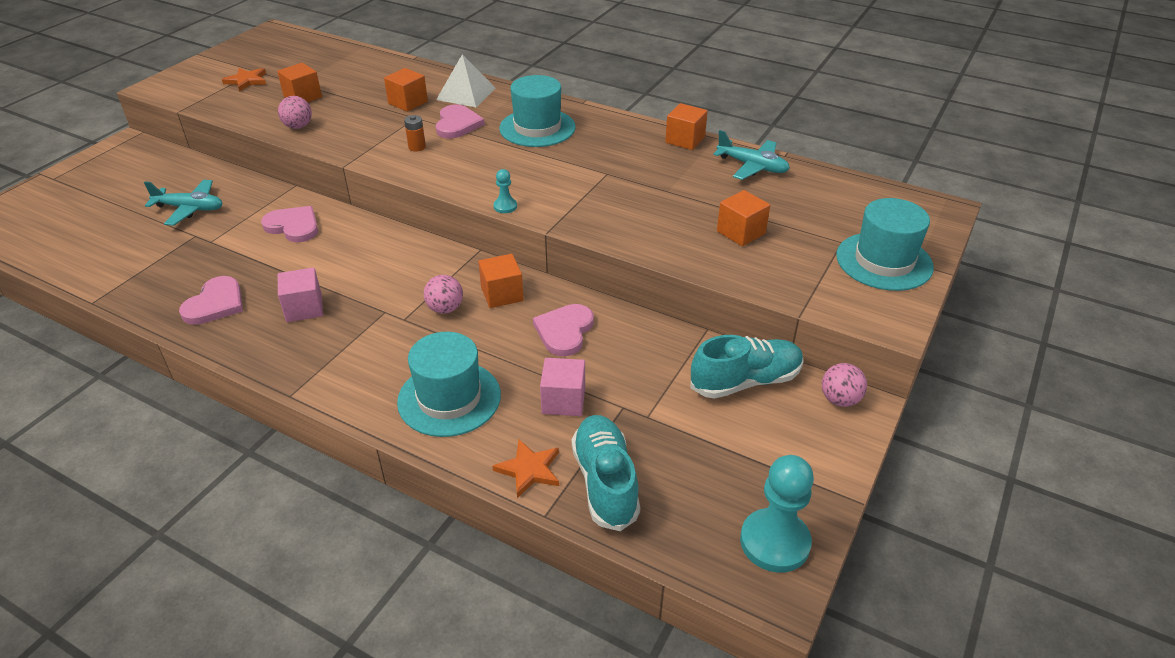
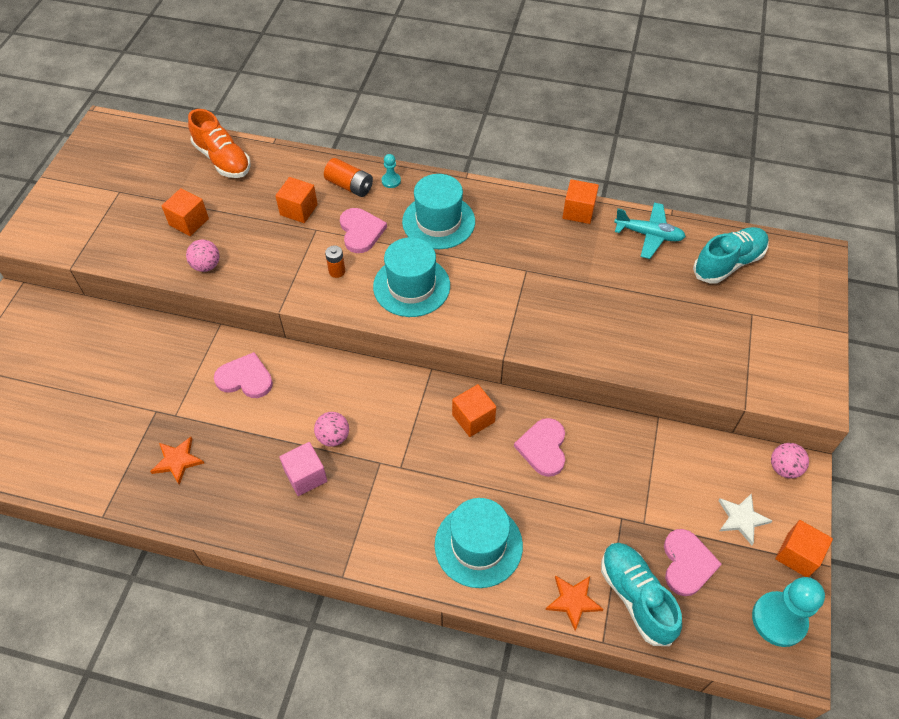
camera: 15 degrees left, 15 degrees up
turquoise plane [144,180,223,226] -> none
pink heart [179,276,243,325] -> pink heart moved to [664,529,722,596]
orange star [222,68,266,92] -> orange star moved to [150,437,204,485]
pink ball [424,275,463,314] -> pink ball moved to [314,412,349,447]
white pyramid [436,54,496,107] -> orange battery [324,158,373,197]
turquoise pawn [493,169,517,213] -> turquoise pawn moved to [382,154,401,188]
pink cube [540,358,585,416] -> none
turquoise shoe [691,335,804,399] -> turquoise shoe moved to [693,227,769,284]
orange cube [717,190,770,246] -> orange cube moved to [775,520,833,577]
turquoise hat [836,198,934,291] -> turquoise hat moved to [373,237,450,317]
none -> orange shoe [188,109,251,178]
none -> white star [718,493,772,545]

